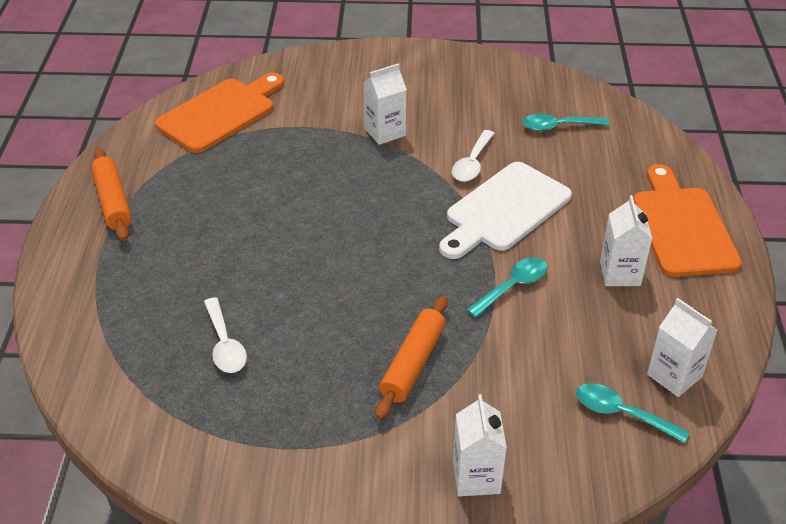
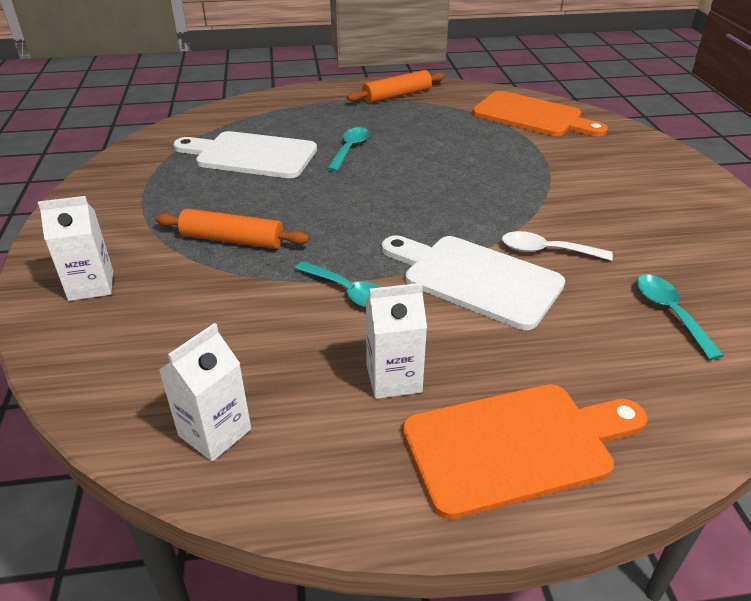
camera: 80 degrees right, 5 degrees down
white spoon [204,297,247,373] -> white cutting board [173,131,317,178]
white carton [363,63,407,145] -> none
turquoise spoon [576,383,689,443] -> turquoise spoon moved to [327,127,369,172]

